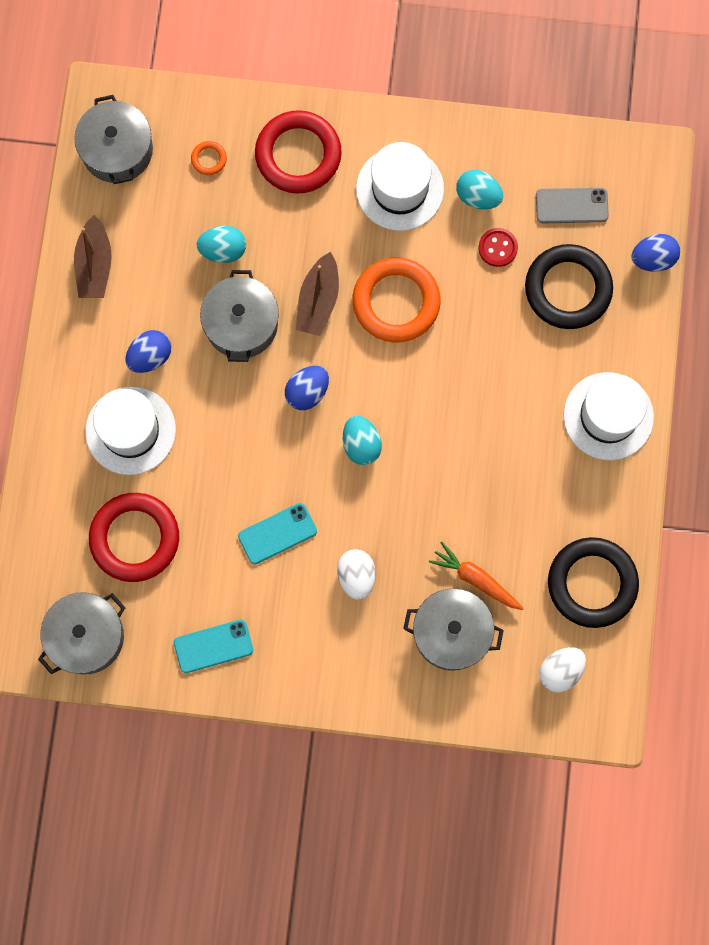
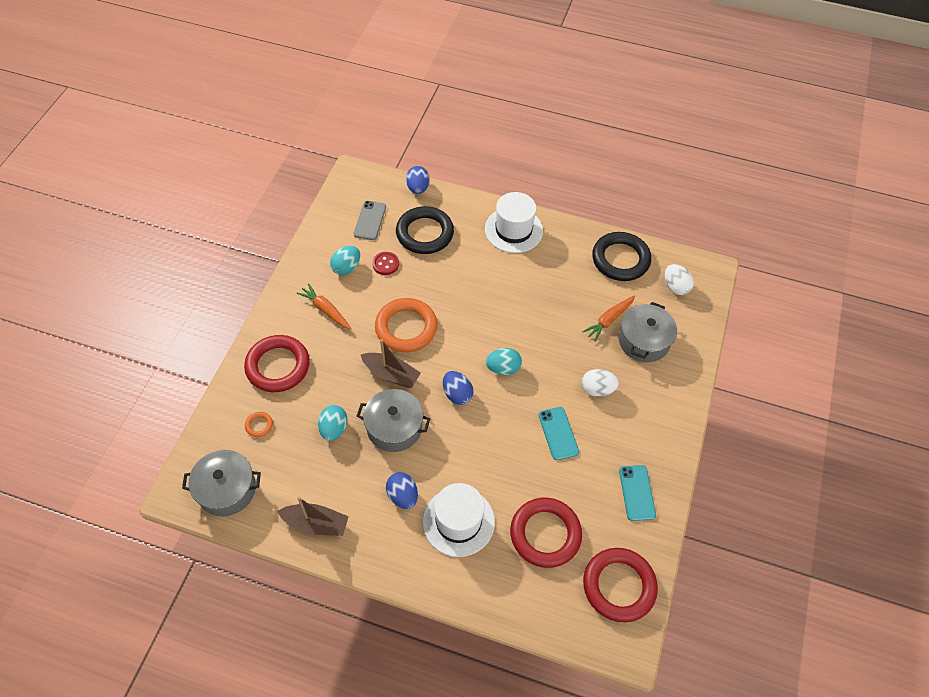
camera: 80 degrees left, 20 degrees down
grey pot [38,592,125,675] -> red ring [583,548,658,622]
white hat [356,142,444,231] -> orange carrot [296,283,352,329]

